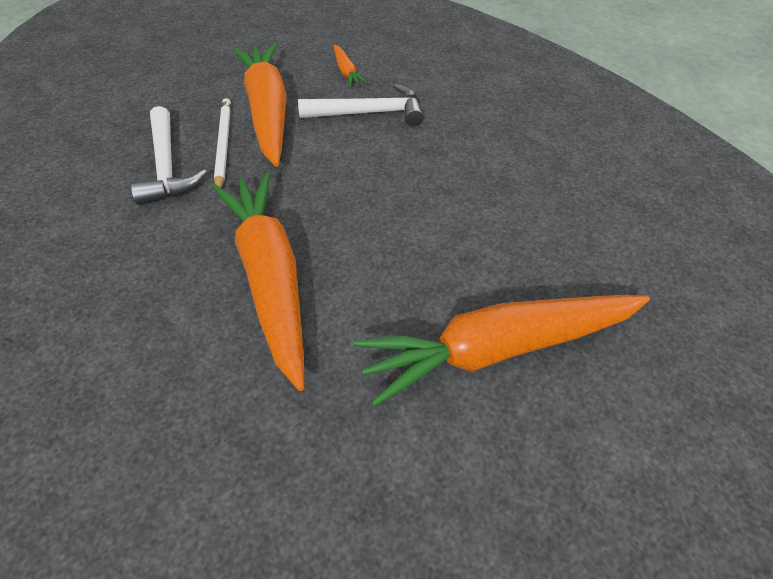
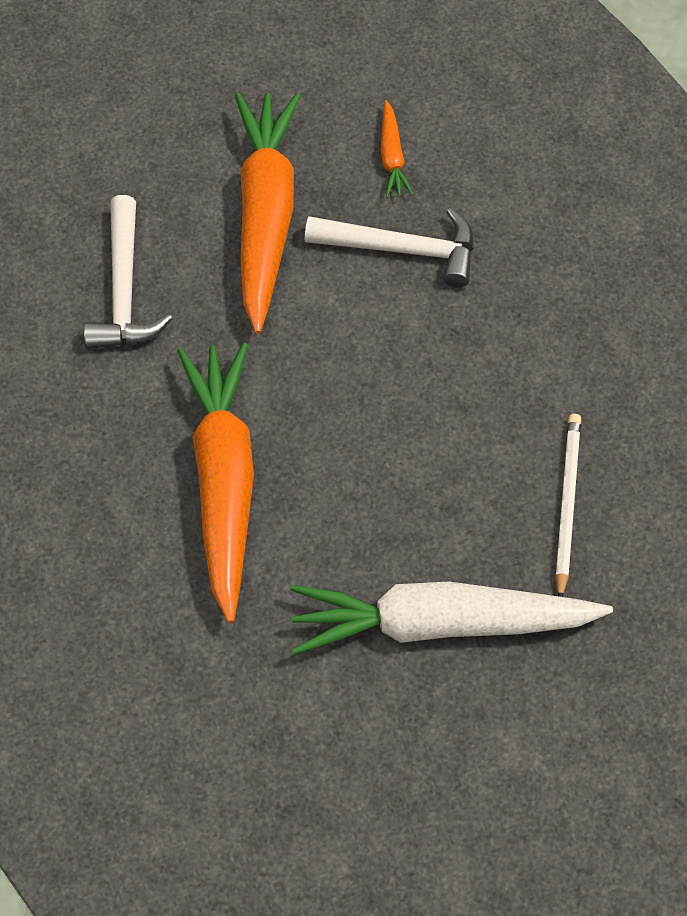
camera: 15 degrees right, 10 degrees up
white pencil [214,98,231,188] -> white pencil moved to [555,414,581,597]
orange carrot [353,295,650,407] -> white carrot [290,582,613,655]

